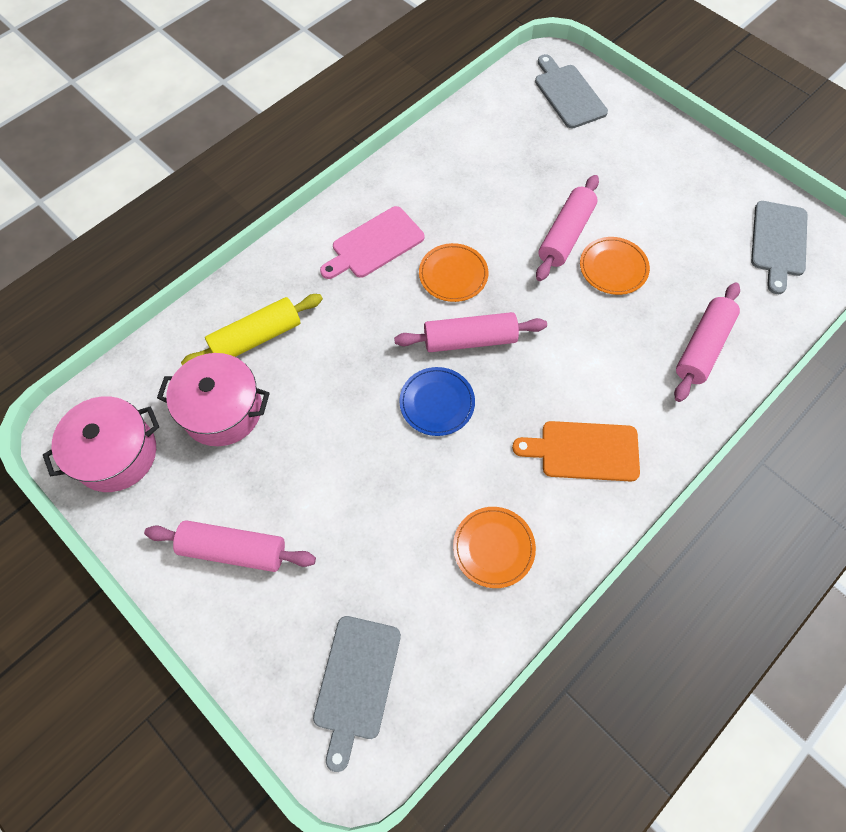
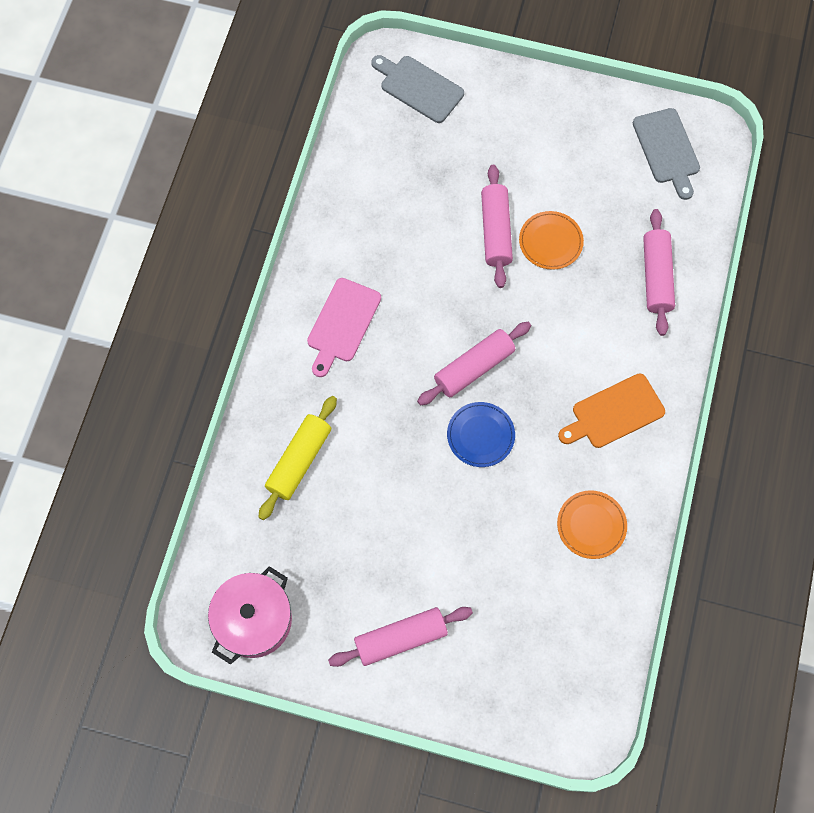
camera: 30 degrees left, 5 degrees up
pink pot [157,353,270,446] -> none
grey cutting board [313,616,401,772] -> none
orange plate [419,243,488,302] -> none

